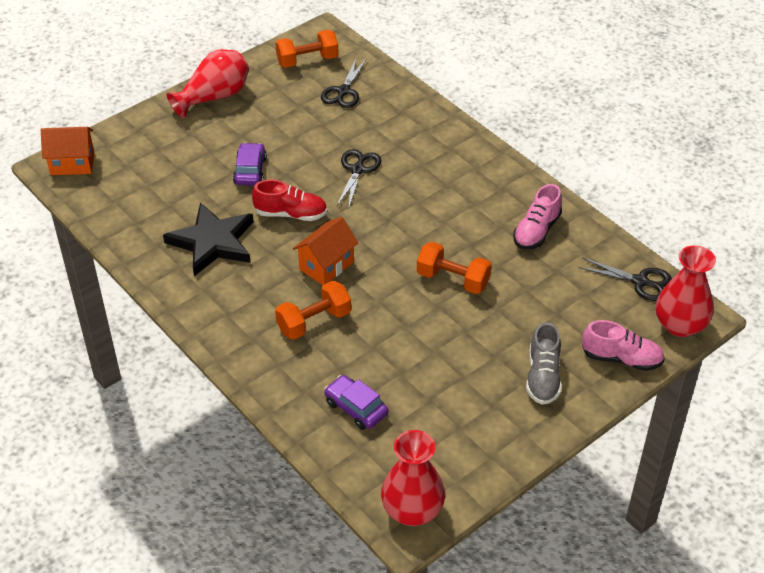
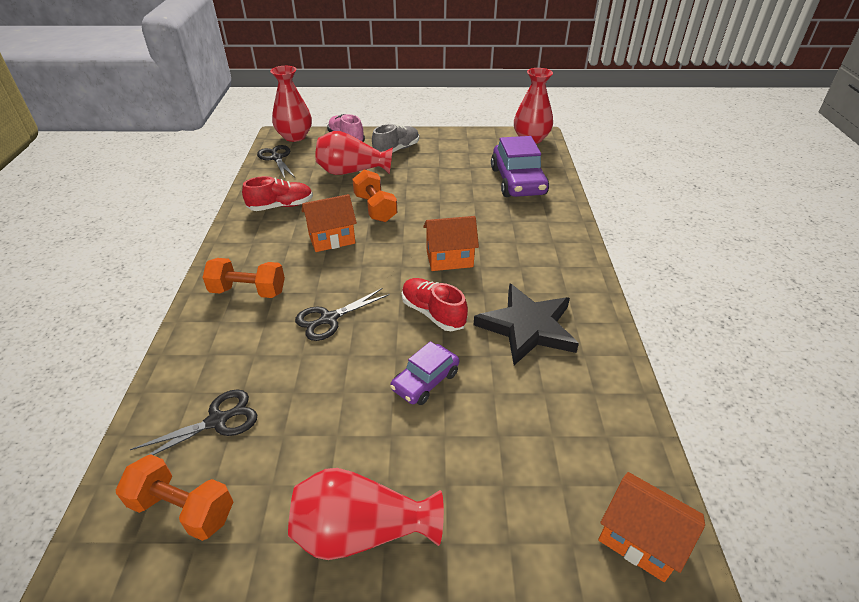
camera: 140 degrees left, 5 degrees down
orange dumbbell [275,281,351,340] -> orange dumbbell moved to [202,258,285,298]
purple car [324,375,388,430] -> purple car [491,136,549,197], size x1.75
pink shoe [513,184,562,250] -> red shoe [242,176,313,211]
none -> orange house [302,194,357,252]
none -> red vase [315,131,393,175]

